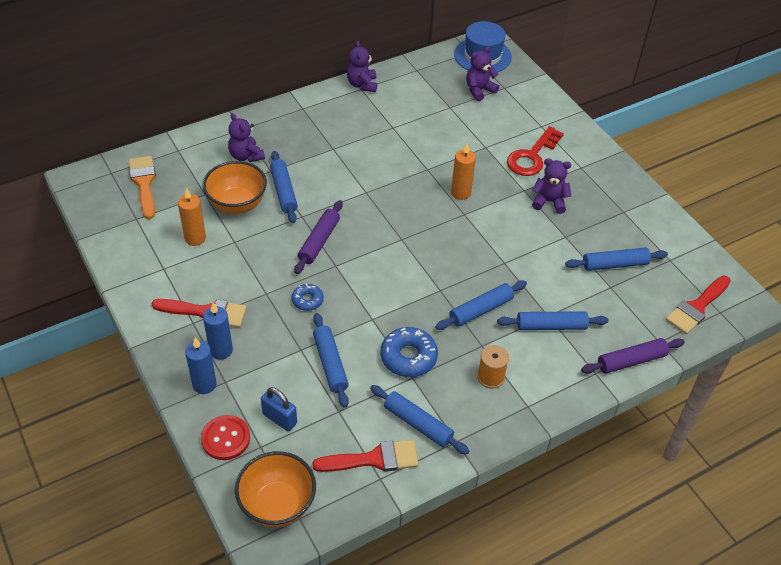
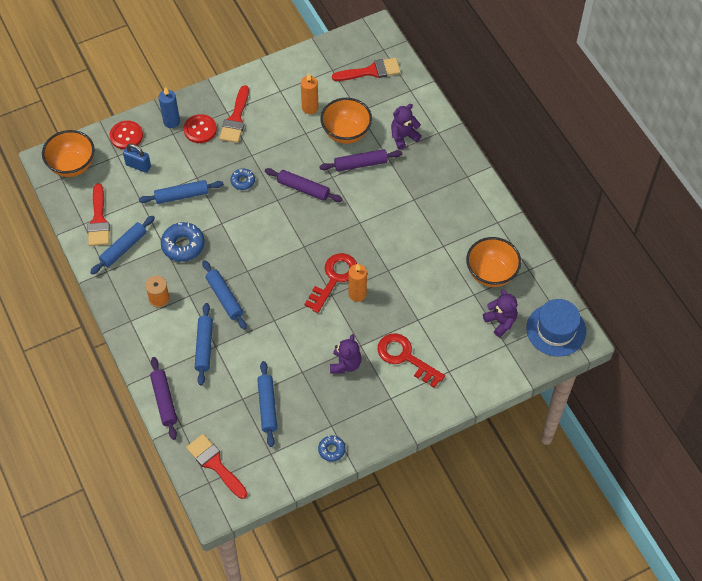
camera: 95 degrees right, 10 degrees up
orange brush [128,156,156,219] -> red brush [332,58,401,81]
blue candle [203,303,233,360] -> red button [184,114,217,143]
blue padlock [261,387,297,431] -> blue padlock turned 75 degrees clockwise [123,144,151,173]
blue rolling pin [270,151,298,223] -> purple rolling pin [319,149,402,172]
purple teddy bear [347,40,377,92] -> none
none -> red key [305,253,357,313]
none -> blue donut [318,435,346,462]
none -> orange bowl [466,237,521,287]

